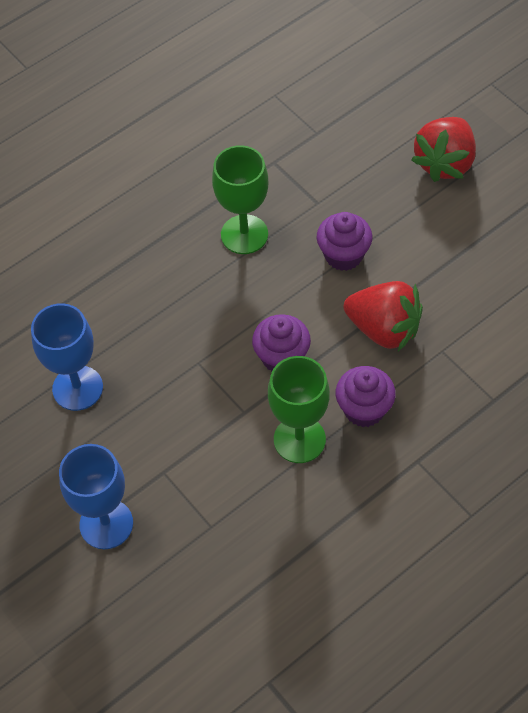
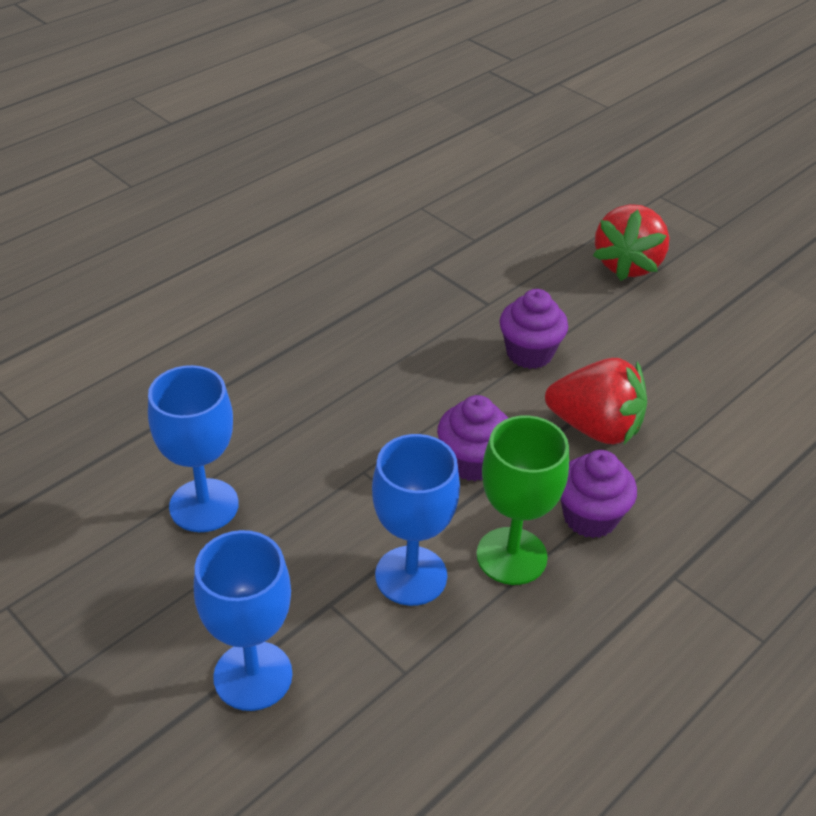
camera: 10 degrees left, 15 degrees down
green goblet [212,145,269,254] -> none
none -> blue goblet [372,434,460,606]

